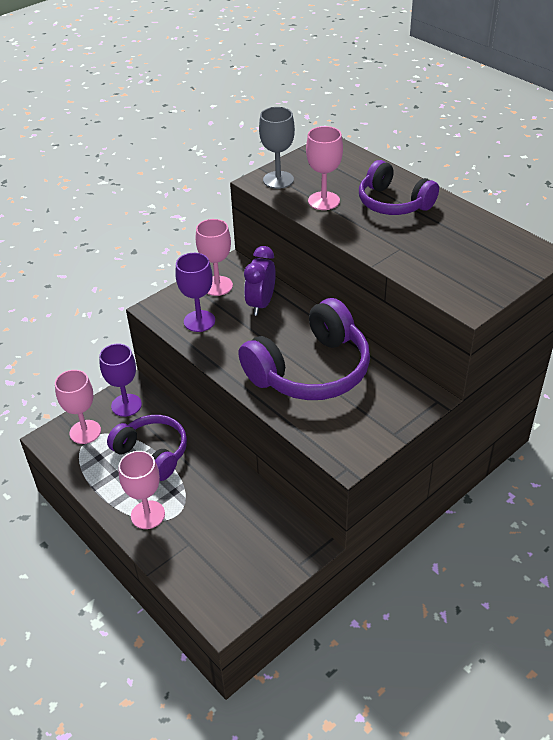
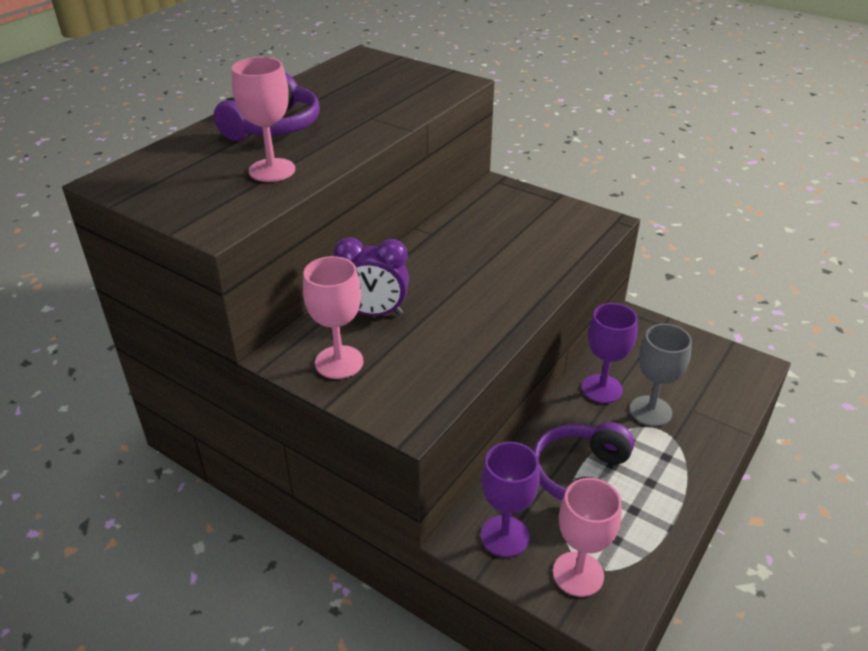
camera: 105 degrees left, 5 degrees down
pink goblet [119,451,165,529] -> none
purple goblet [175,253,215,332] -> purple goblet moved to [582,303,638,403]
purple headphones [239,298,370,400] -> none
grey goblet [259,107,295,189] -> grey goblet moved to [630,324,692,427]

